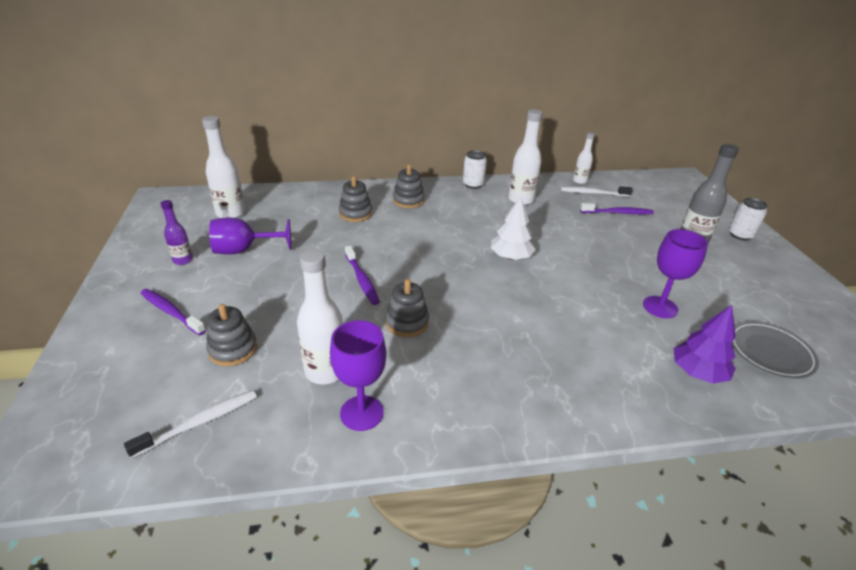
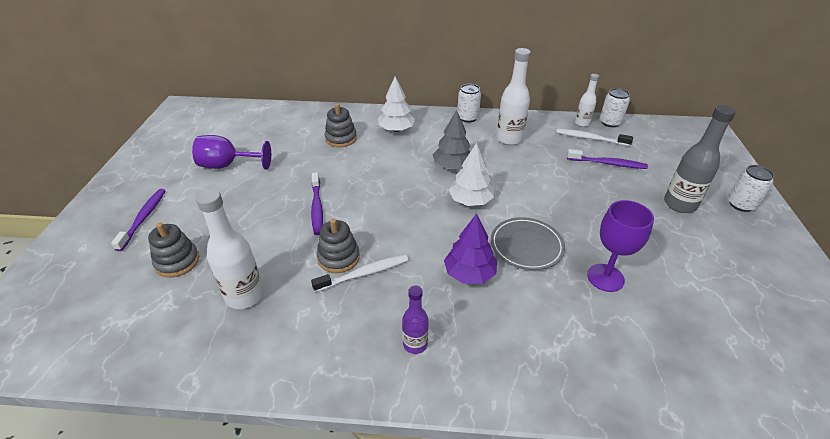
camera: 15 degrees right, 5 degrees up
white toothbrush [124,390,257,458] -> white toothbrush moved to [311,254,409,292]
purple toothbrush [141,289,206,336] -> purple toothbrush turned 45 degrees clockwise [111,189,166,251]
purple bottle [160,200,193,265] -> purple bottle moved to [402,285,429,354]
white bottle [202,116,245,218] -> none
purple goblet [330,320,387,431] -> none
grey stacking toy [393,164,425,208] -> white tree [378,77,416,132]
purple tree [674,305,736,384] -> purple tree moved to [444,214,497,284]
grey plate [731,321,819,379] -> grey plate moved to [491,217,565,270]
none -> grey tree [433,110,471,169]
none -> white can [600,88,630,127]

